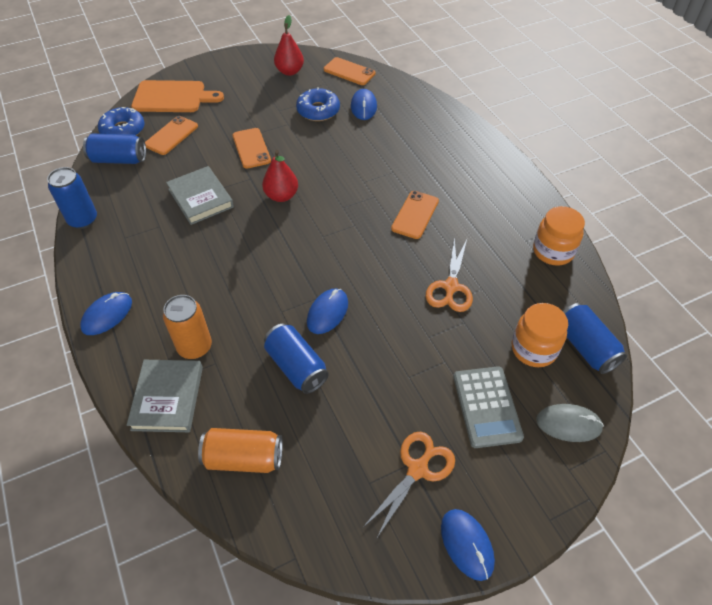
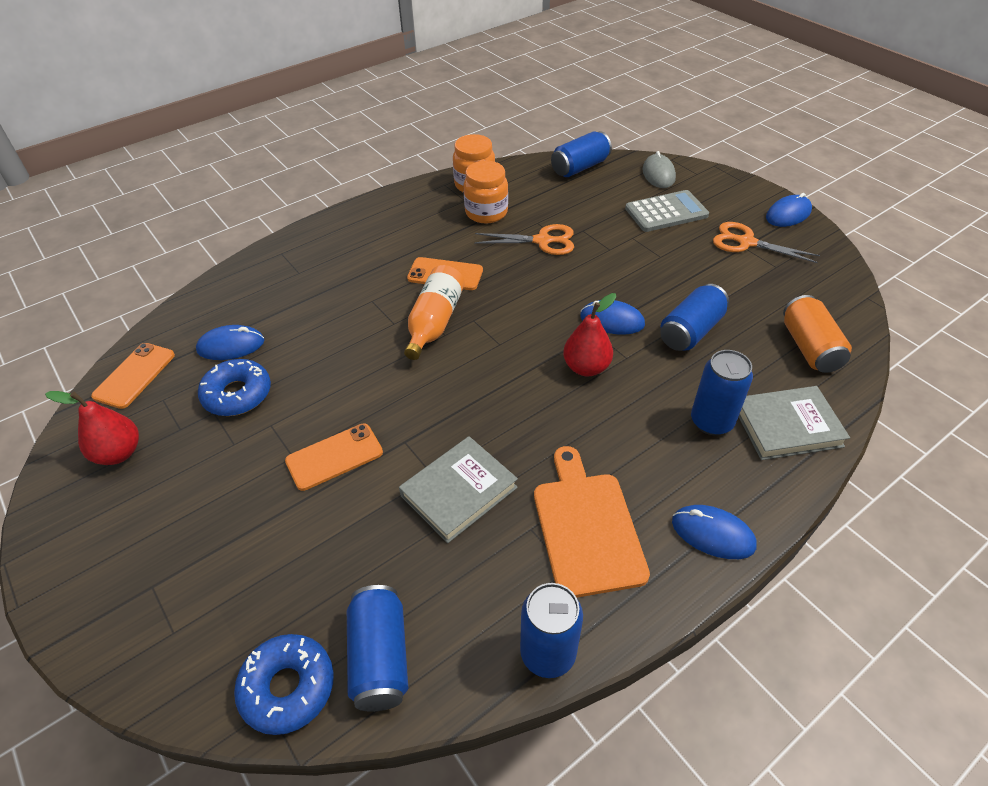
camera: 100 degrees left, 5 degrees down
orange cutting board [131,80,224,112] -> orange cutting board moved to [534,446,650,597]
orange phone [145,116,198,155] -> none
orange can [163,295,212,359] -> blue can [691,350,753,435]
red pear [262,150,298,202] -> red pear moved to [563,293,616,376]
orange jar [512,303,568,367] -> orange jar moved to [464,161,508,223]
none -> orange bottle [404,265,465,360]

